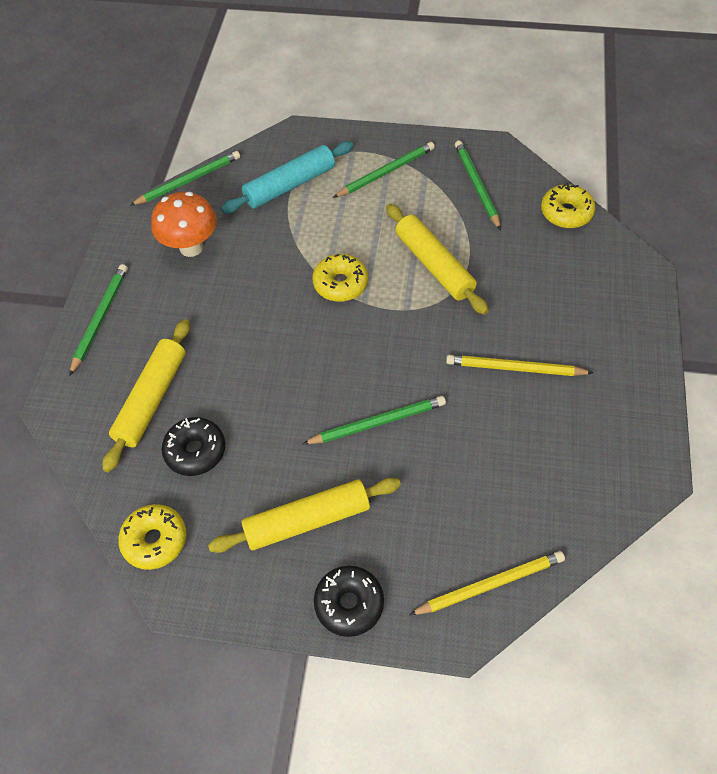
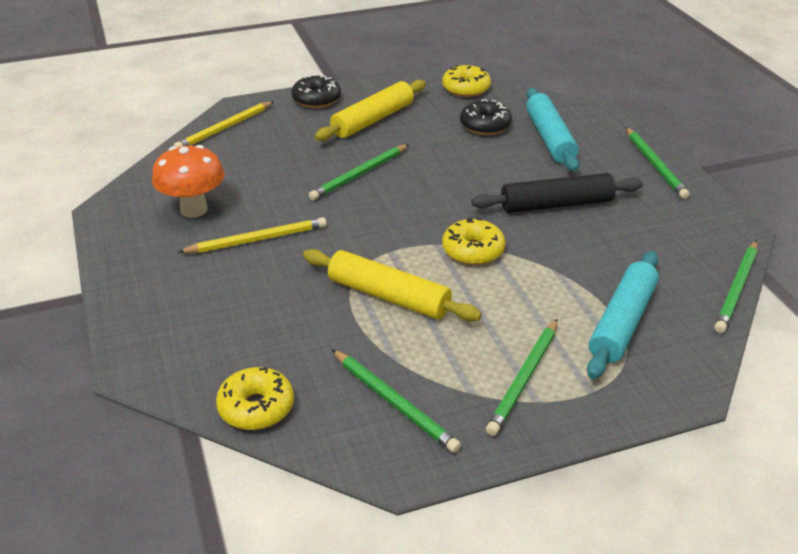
camera: 150 degrees right, 20 degrees down
yellow rolling pin [102,319,190,472] -> turquoise rolling pin [526,88,579,172]
orange mushroom [151,192,217,257] -> orange mushroom moved to [152,145,225,218]
none -> black rolling pin [471,173,643,213]

